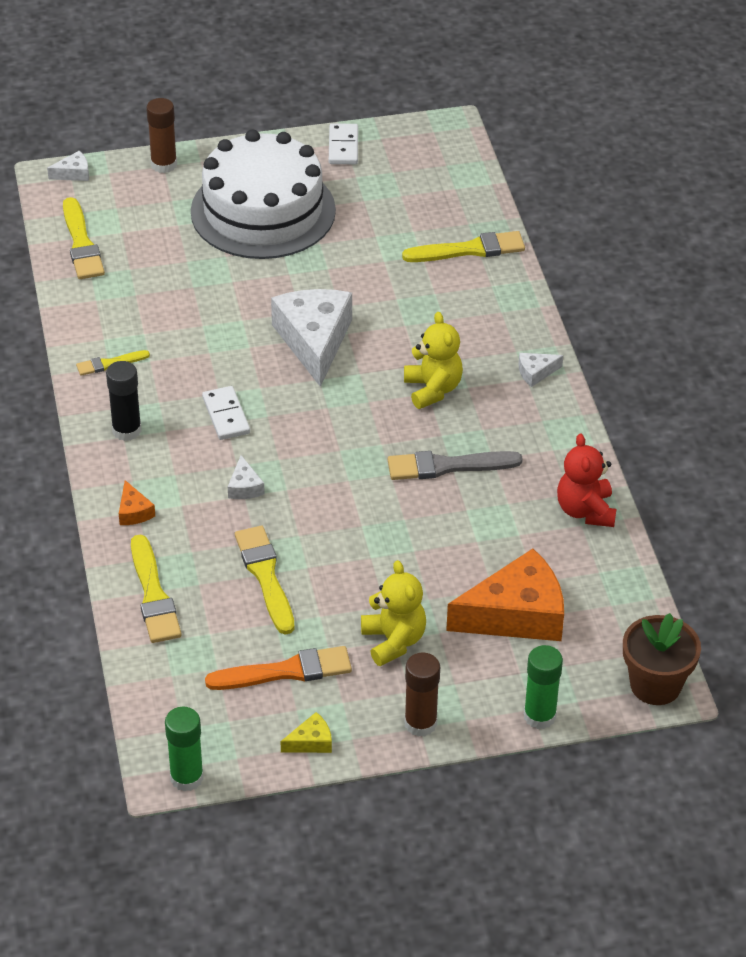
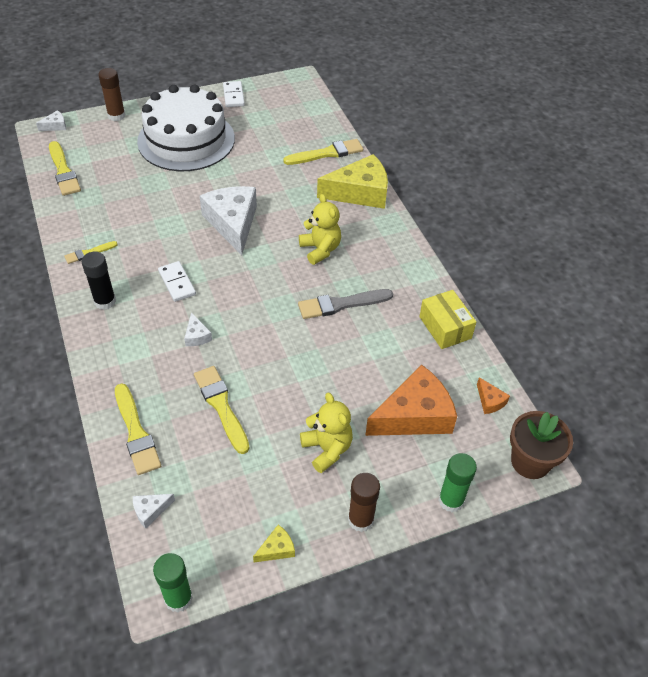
camera: 10 degrees left, 5 degrees up
orange cheese [119,480,155,525] -> orange cheese moved to [477,377,510,414]
orange brush [205,646,352,690] -> none
white cheese [519,353,563,387] -> white cheese moved to [133,494,175,529]
red teddy bear [557,434,616,527] -> yellow box [419,290,476,349]
none -> yellow cheese [317,154,388,209]

